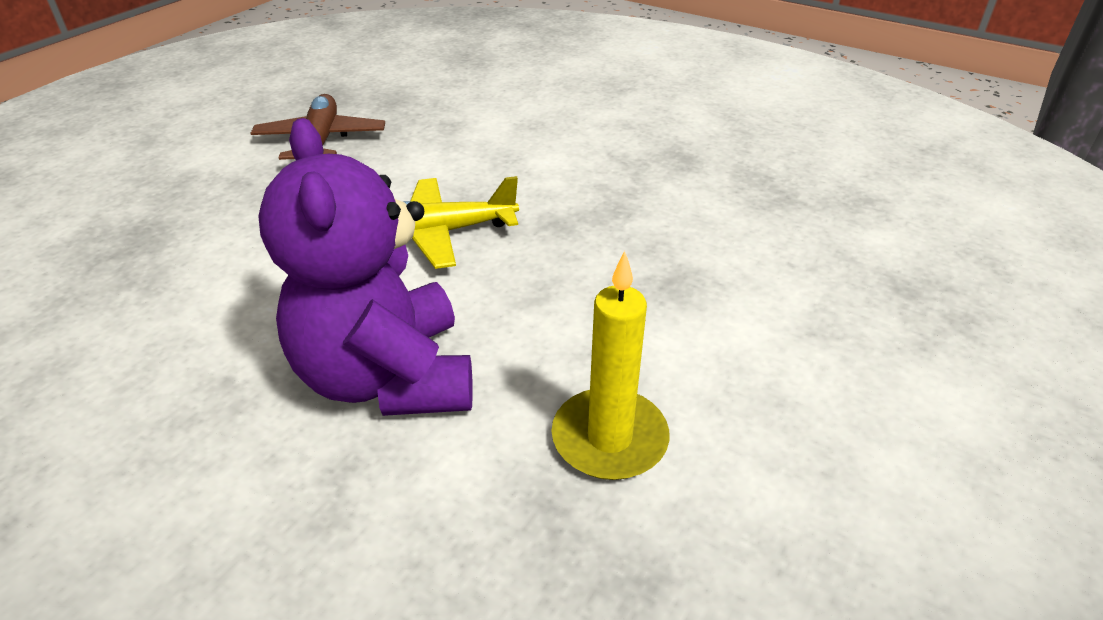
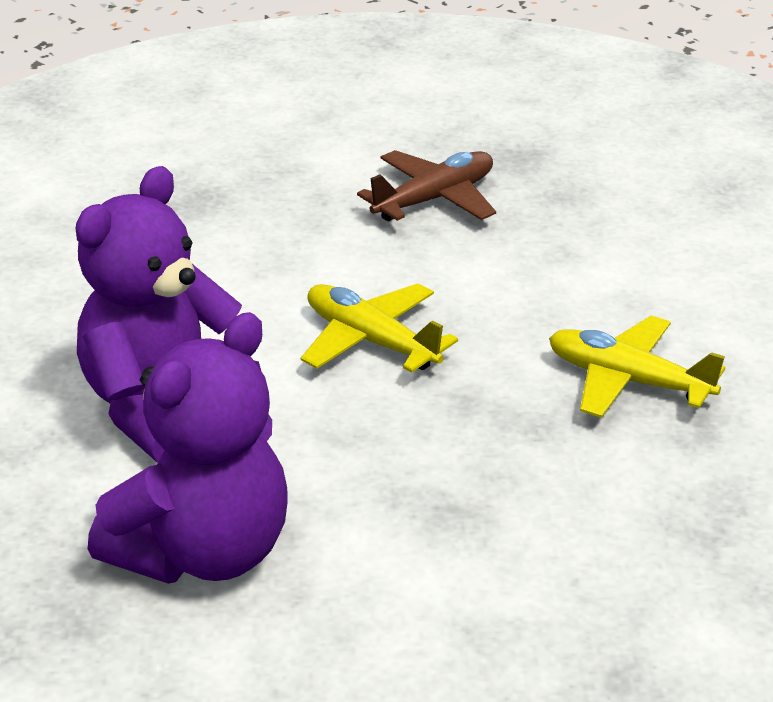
camera: 55 degrees right, 5 degrees down
yellow candle [552,251,670,480] -> purple teddy bear [88,312,288,584]
none -> yellow plane [549,316,725,418]

